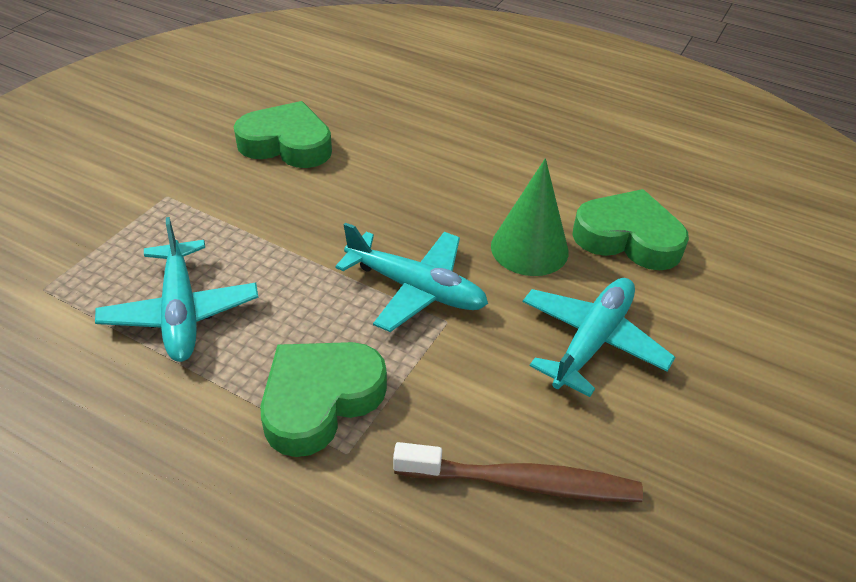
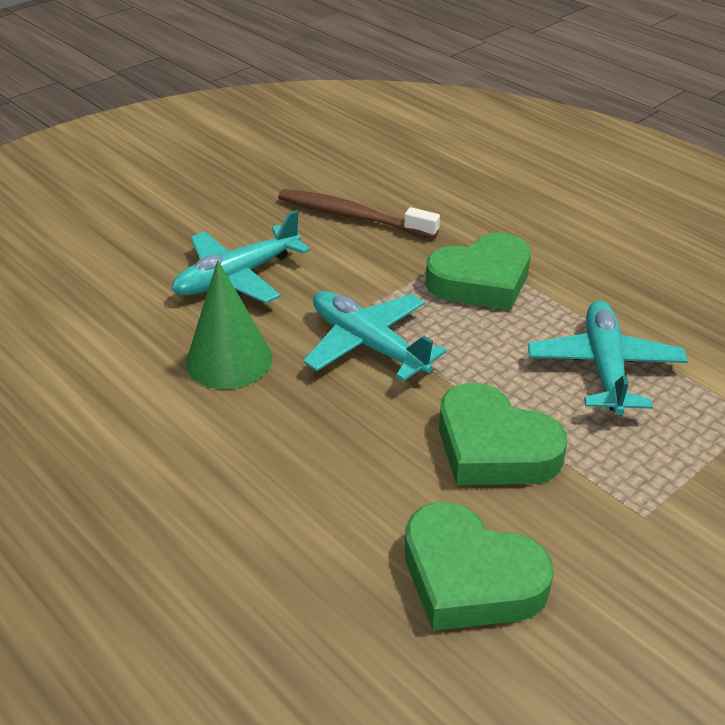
camera: 160 degrees left, 5 degrees down
green heart [572,189,689,270] -> green heart moved to [439,383,567,485]

